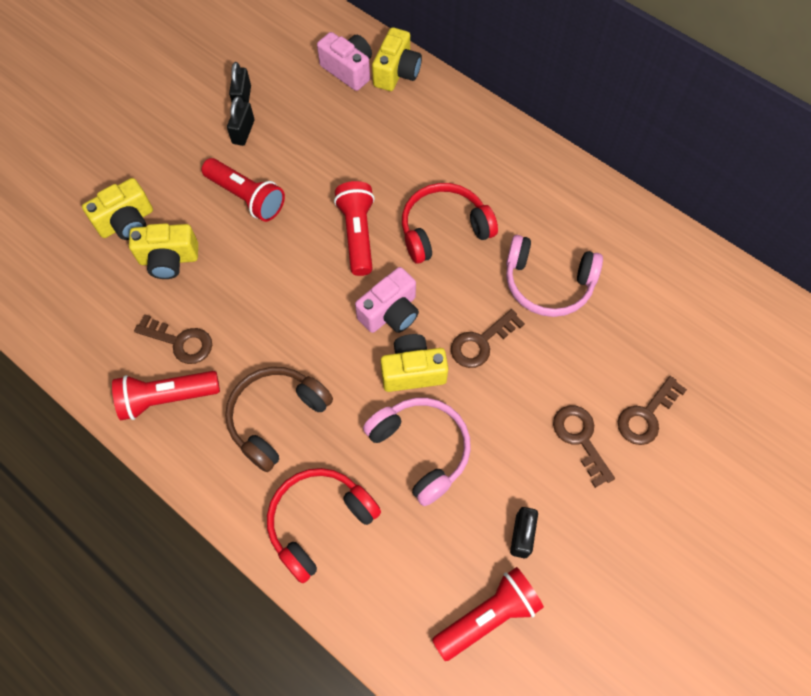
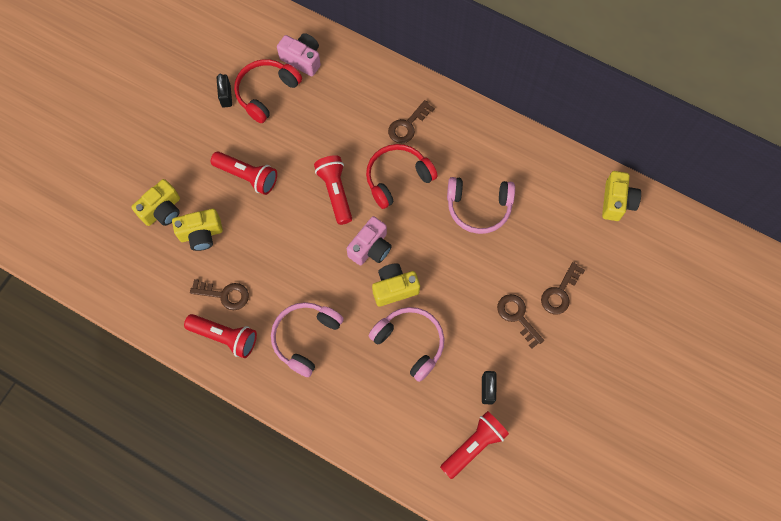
camera: 10 degrees left, 5 degrees up
red flashlight [112,371,220,420] -> red flashlight turned 135 degrees counterclockwise [184,314,257,358]
brown headphones [225,367,333,472] -> pink headphones [271,302,344,377]
black padlock [227,96,254,146] -> none
red headphones [267,468,381,583] -> red headphones moved to [234,59,302,123]
yellow camera [372,27,422,91] -> yellow camera moved to [602,171,641,221]
brown key [451,309,525,368] -> brown key moved to [388,100,435,143]

